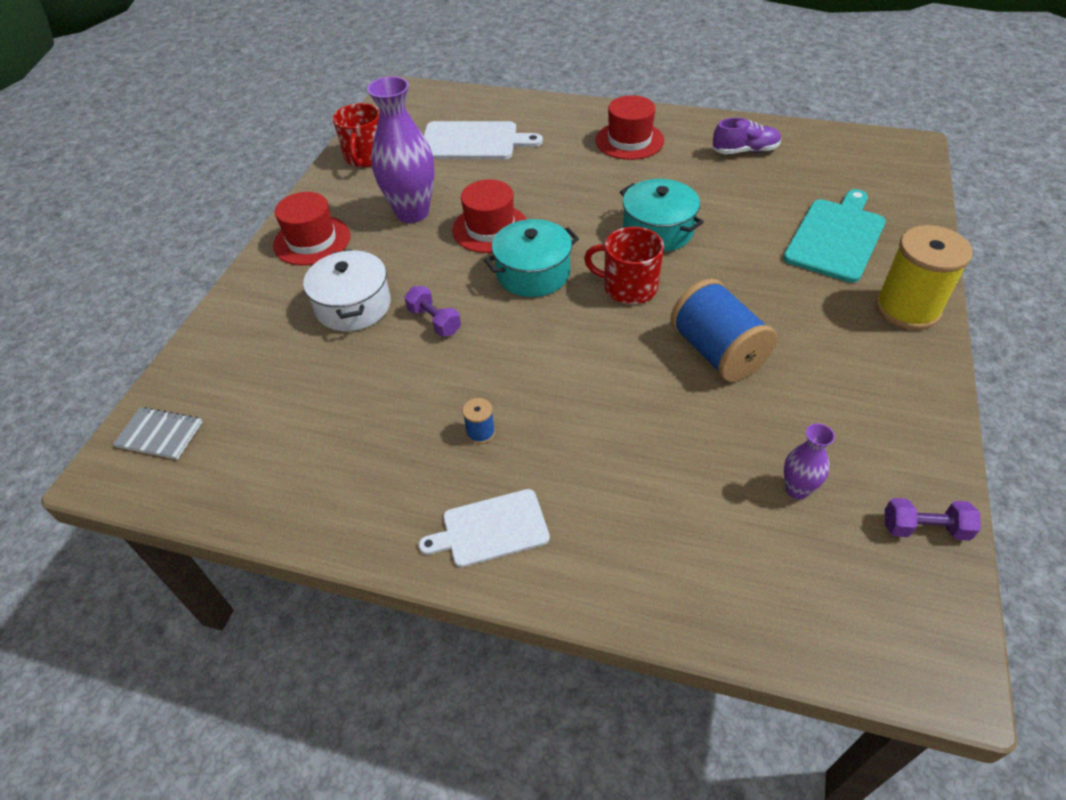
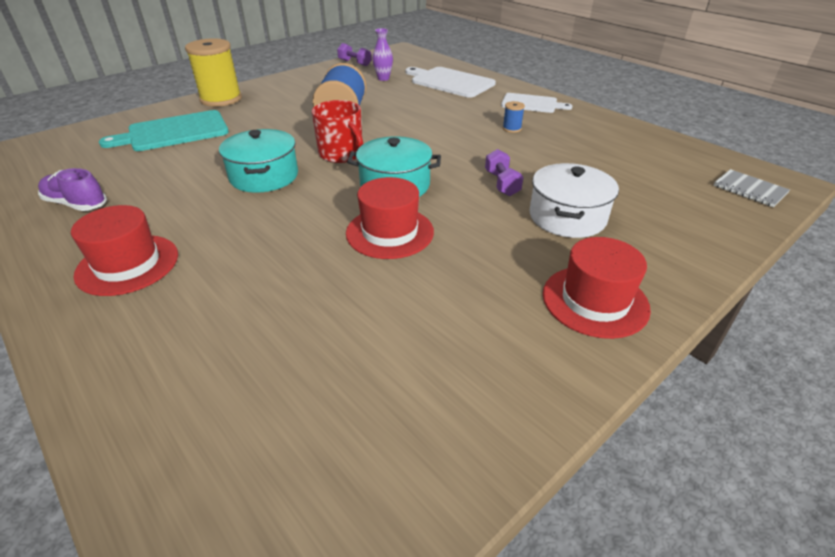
camera: 150 degrees left, 10 degrees down
red mug [333,103,379,168] -> none
purple vase [367,76,434,223] -> none
white cutting board [423,121,543,160] -> white cutting board moved to [405,67,496,98]

